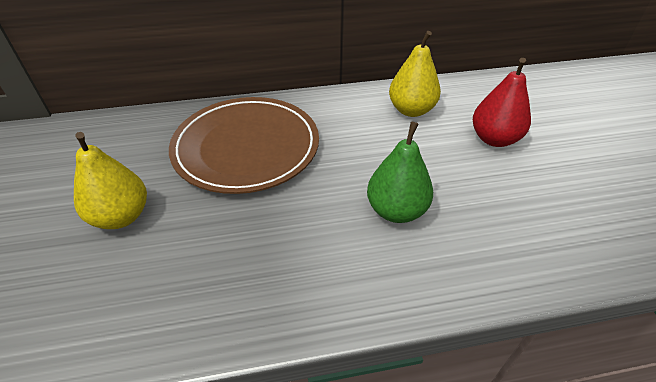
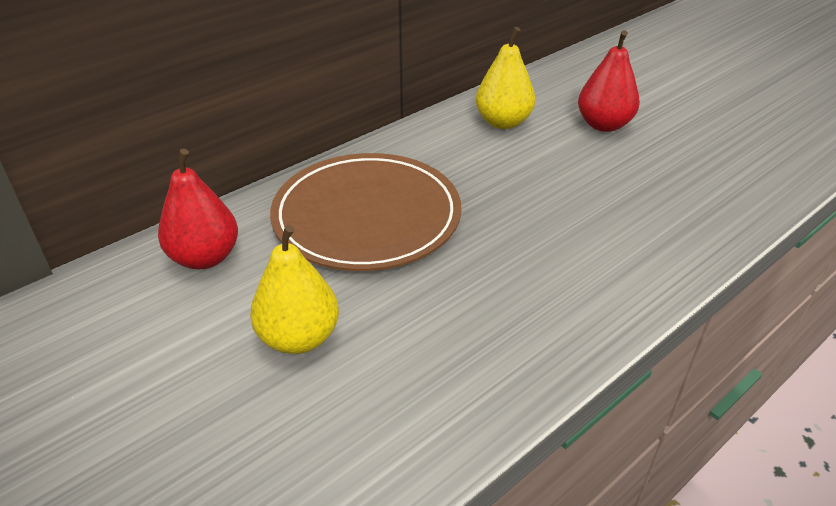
camera: 30 degrees left, 5 degrees down
green pear [367,122,433,223] -> none
none -> red pear [158,149,238,269]

